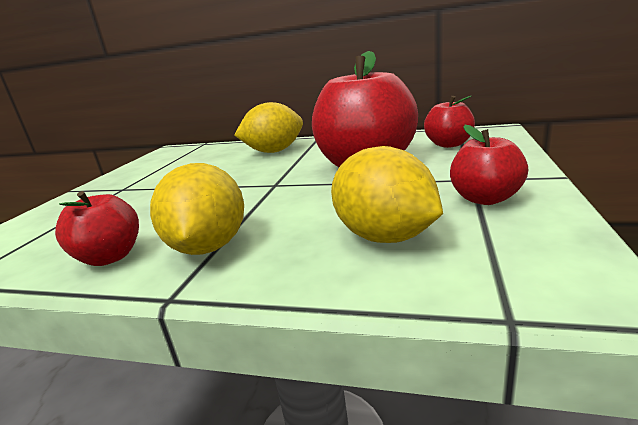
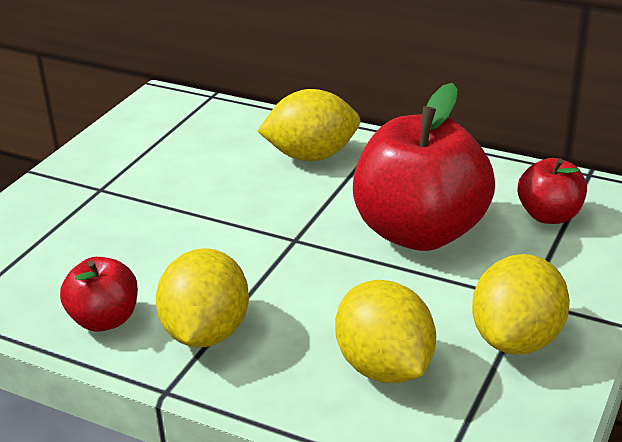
camera: 10 degrees right, 10 degrees up
red apple [450,125,528,205] -> yellow lemon [472,254,570,355]

